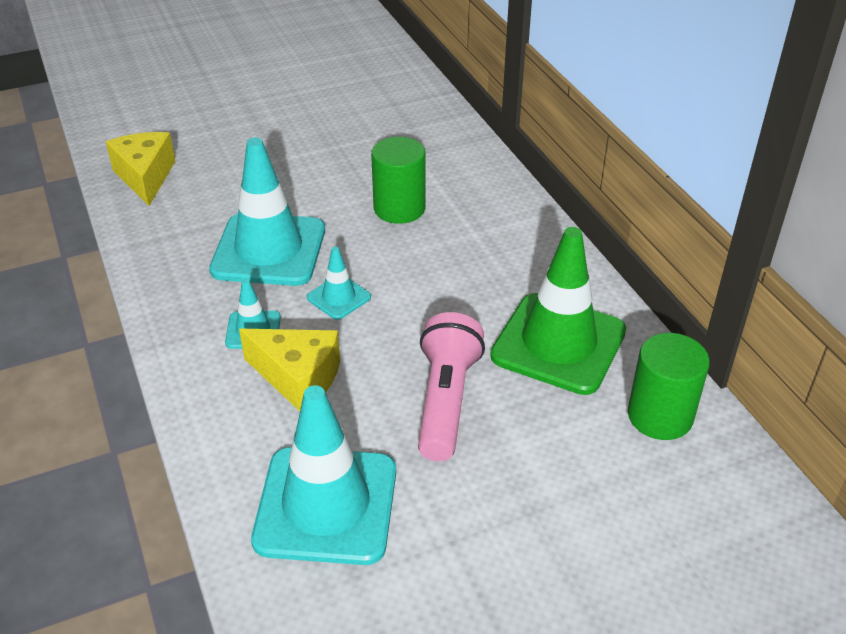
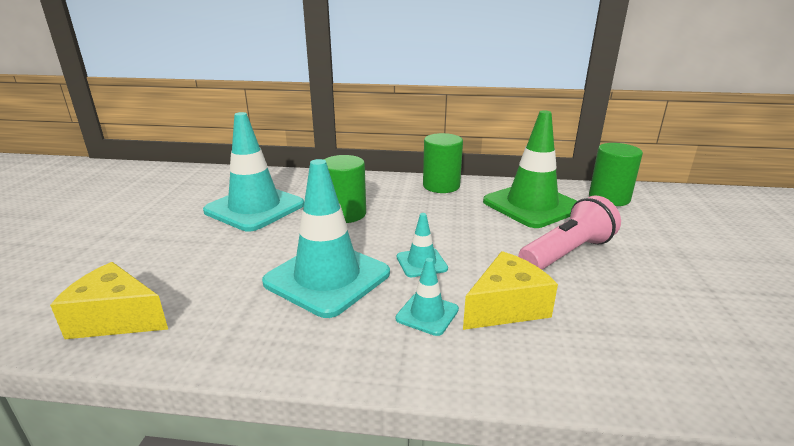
camera: 60 degrees left, 15 degrees down
turquoise traffic cone [251,385,396,565] -> turquoise traffic cone moved to [203,112,304,231]
pink flashlight [418,312,485,461] -> pink flashlight turned 105 degrees clockwise [518,196,621,270]
none -> green cylinder [423,133,463,193]

